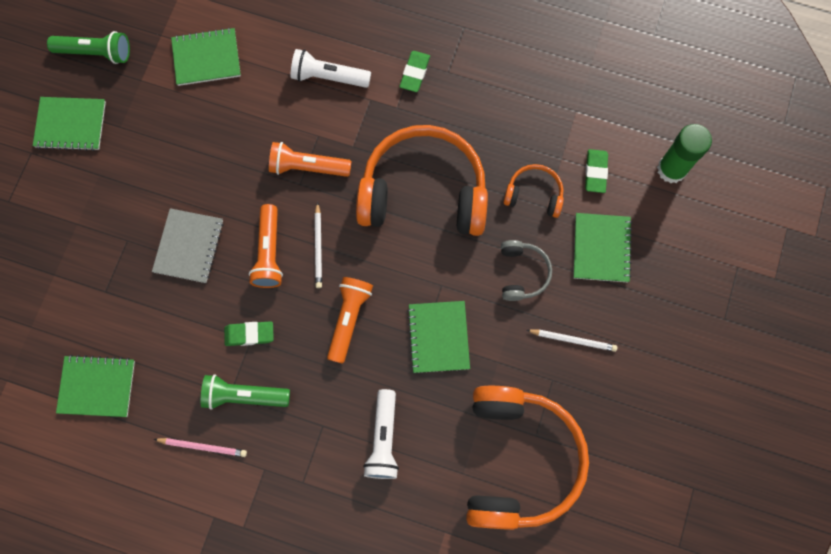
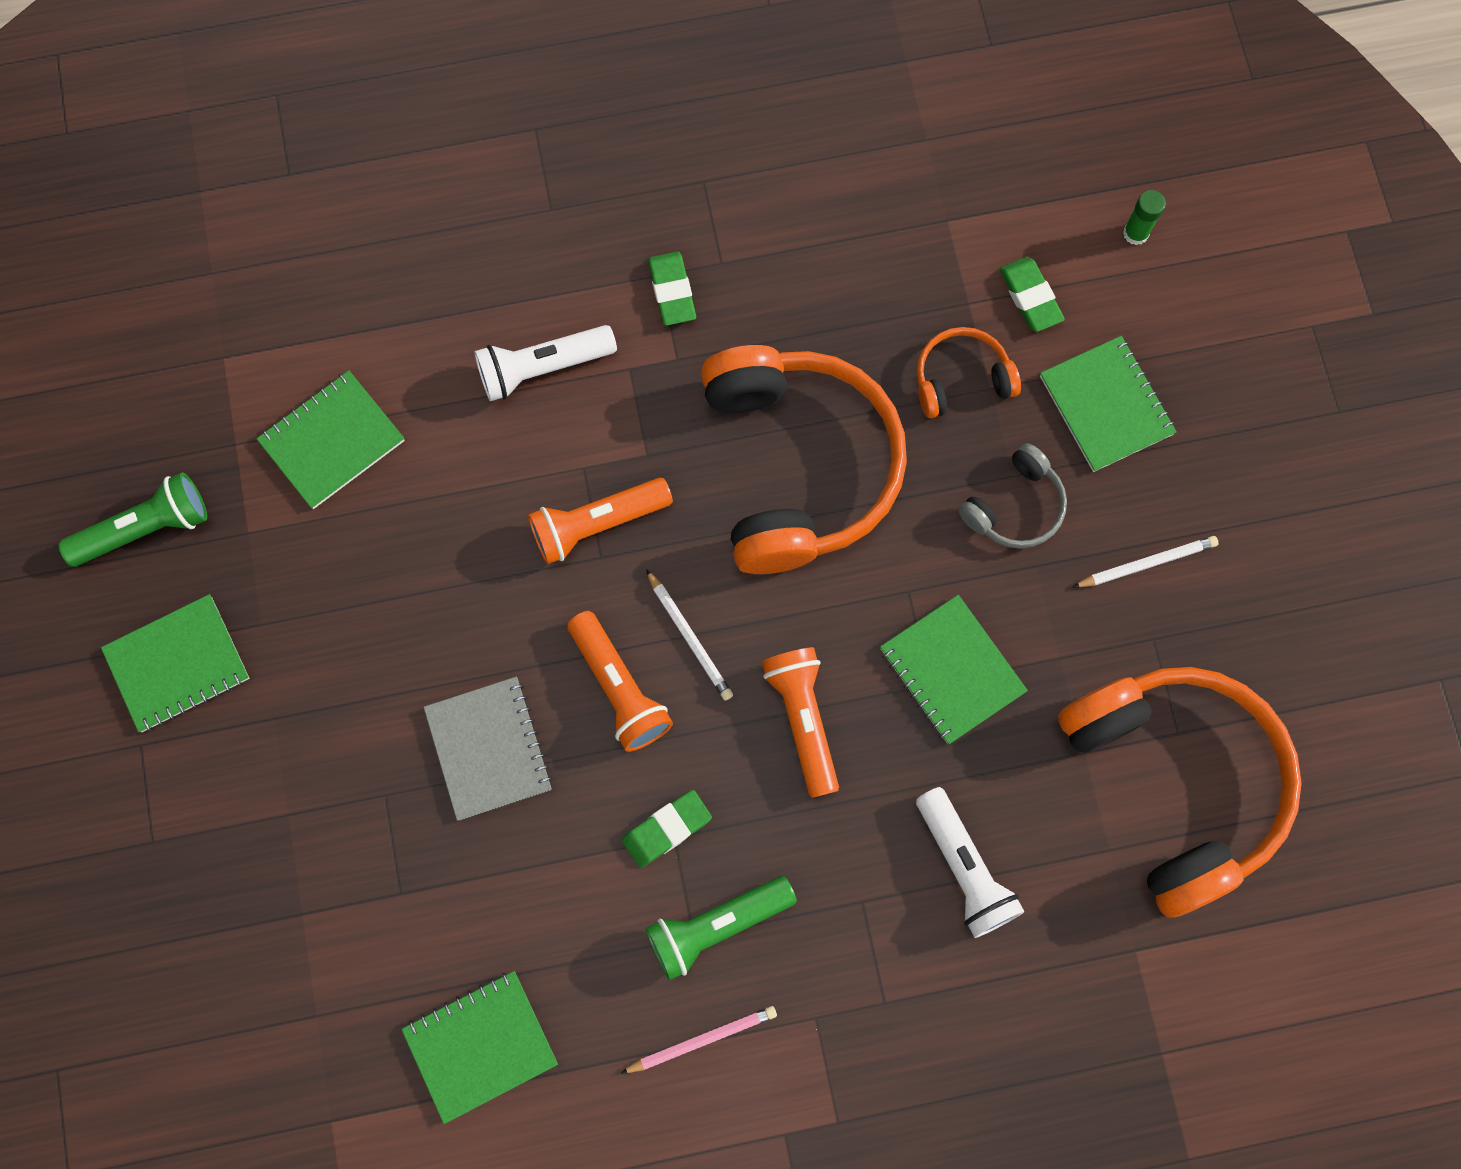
camera: 30 degrees left, 0 degrees up
orange headphones [356,125,488,236] -> orange headphones turned 105 degrees clockwise [701,345,907,574]
grey headphones [501,240,552,301] -> grey headphones turned 75 degrees clockwise [959,443,1067,549]
green glue stick [657,124,712,183] -> green glue stick [1123,190,1166,245], size x0.52

